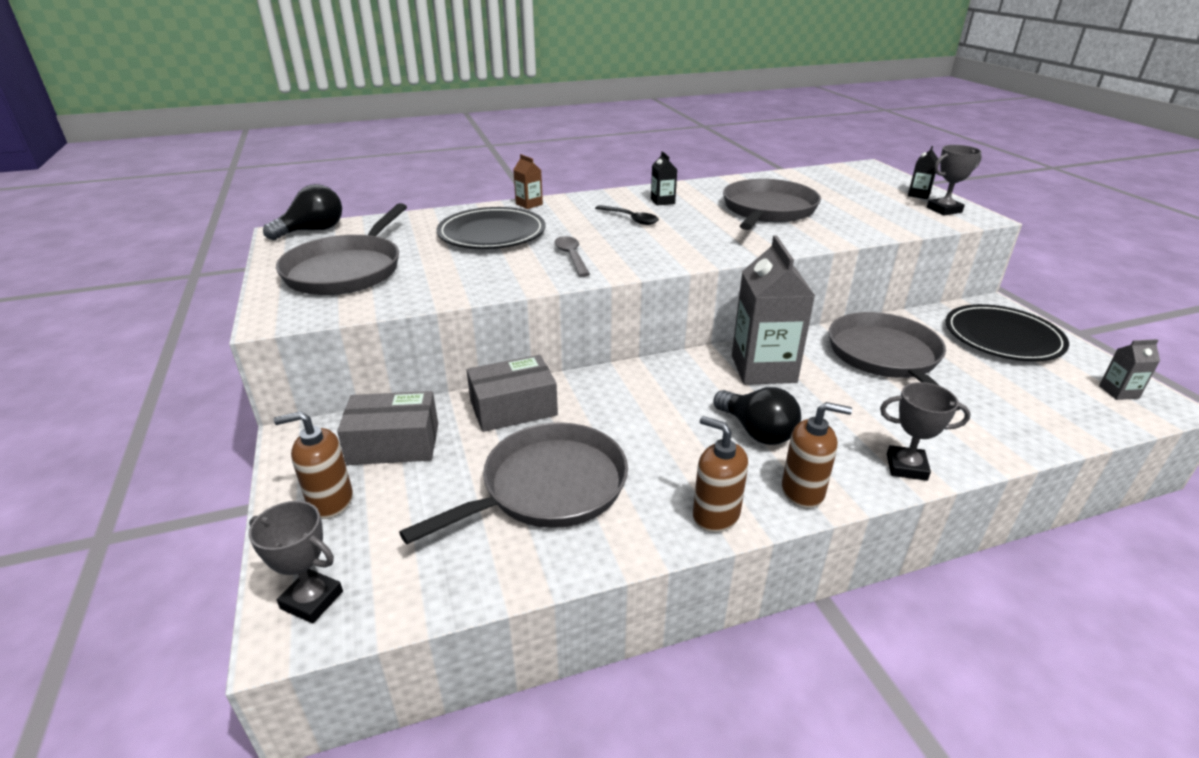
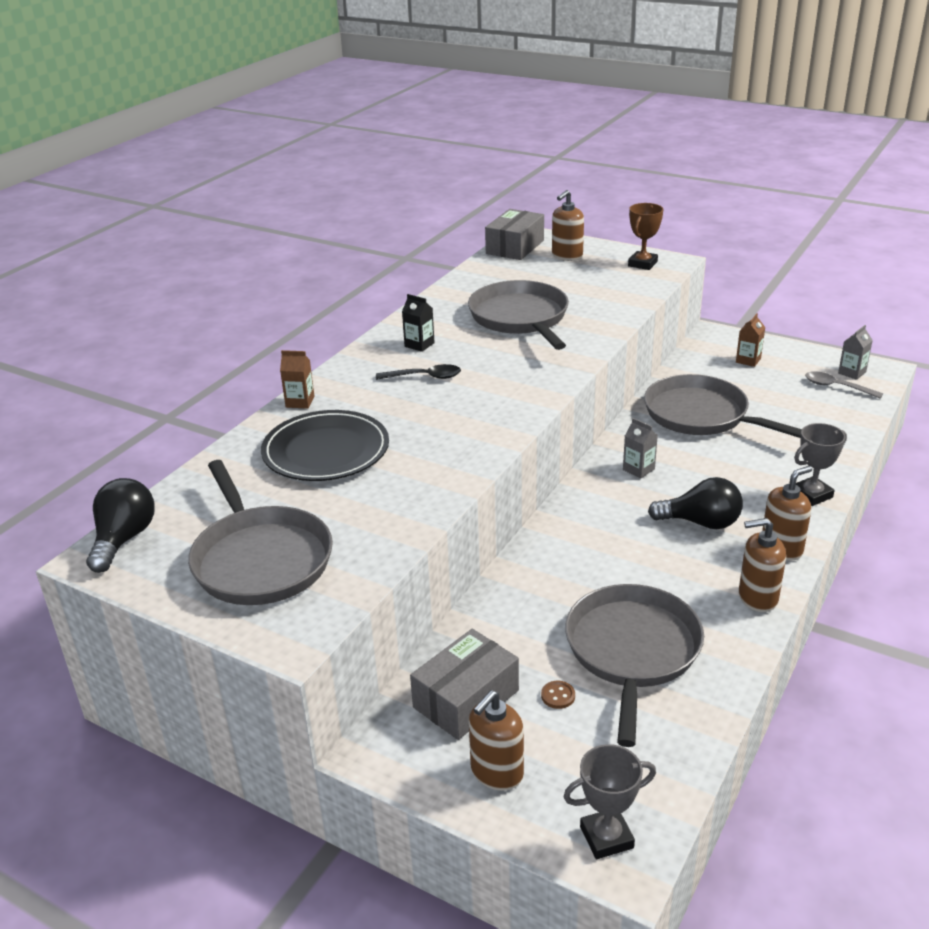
camera: 40 degrees left, 0 degrees up
grey box [467,355,558,432] -> grey box moved to [485,209,544,260]
grey spoon [554,236,590,277] -> grey spoon moved to [805,371,884,399]
grey carton [732,235,815,385] -> grey carton [623,418,658,479], size x0.44
black carton [908,146,938,199] -> none
grey trophy [927,145,982,215] -> brown trophy [628,203,663,270]
black plate [945,304,1069,361] -> brown carton [736,313,765,367]
none -> brown button [541,681,575,709]
none -> brown soap dispenser [552,190,584,261]

